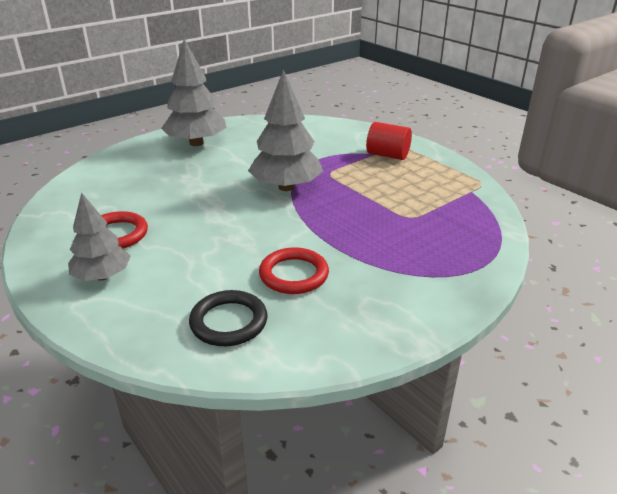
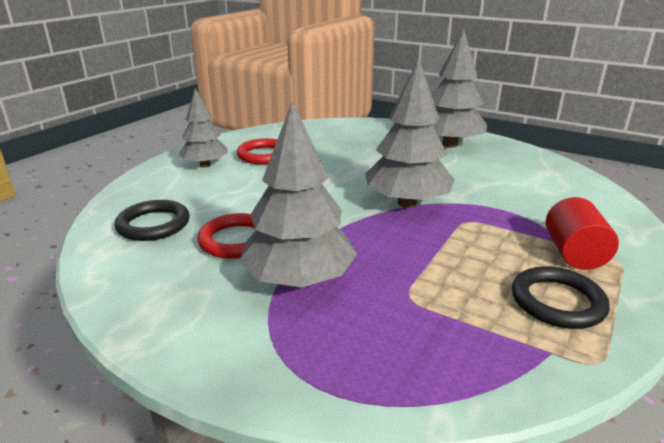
camera: 70 degrees right, 5 degrees down
none -> grey tree [239,101,357,288]
none -> black ring [512,266,610,329]

